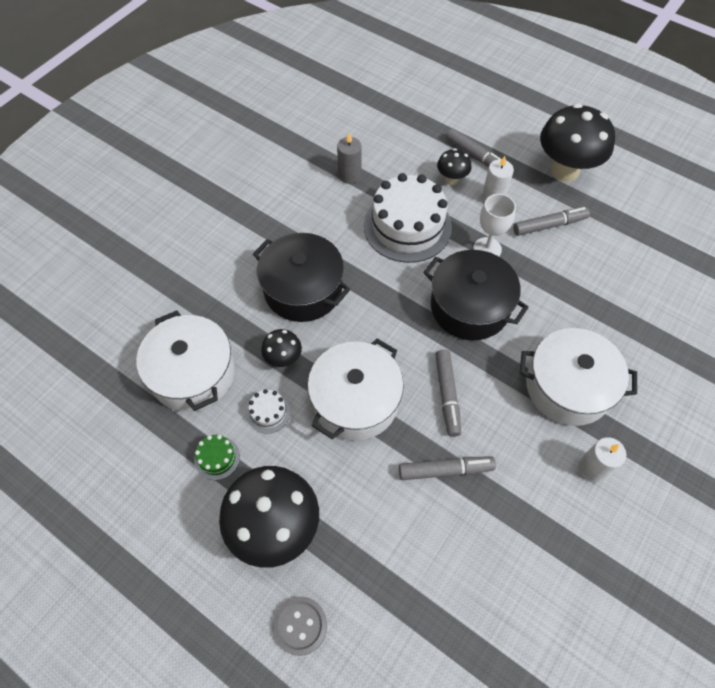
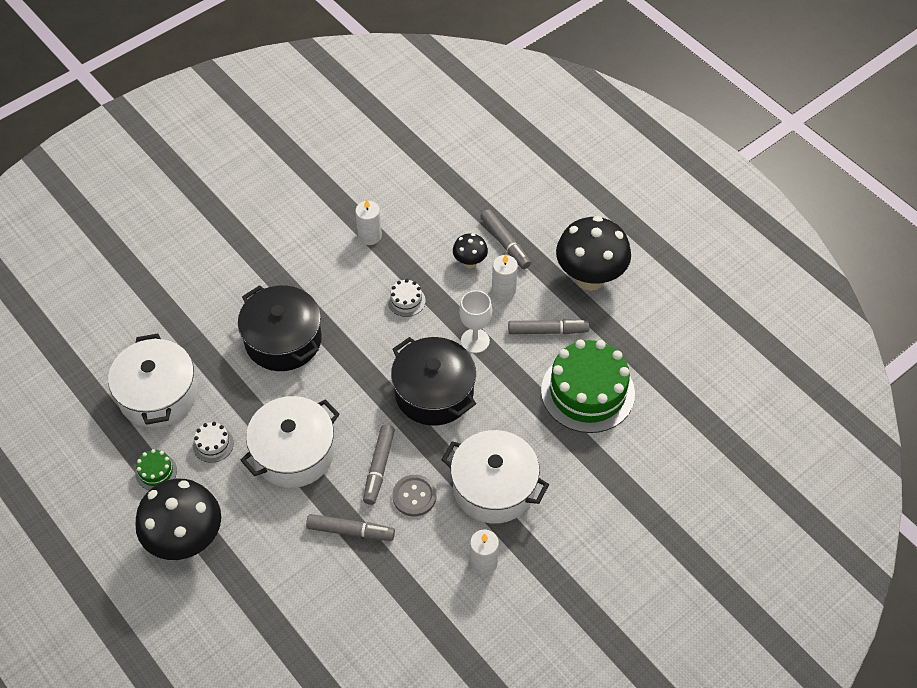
camera: 15 degrees right, 5 degrees down
black mushroom [261,329,302,367] -> none
grey button [273,597,327,656] -> grey button moved to [392,475,436,517]
grey candle [337,133,362,184] -> white candle [355,199,382,245]
white cake [364,173,452,263] -> white cake [387,279,426,317], size x0.42
none -> green cake [541,339,635,433]

